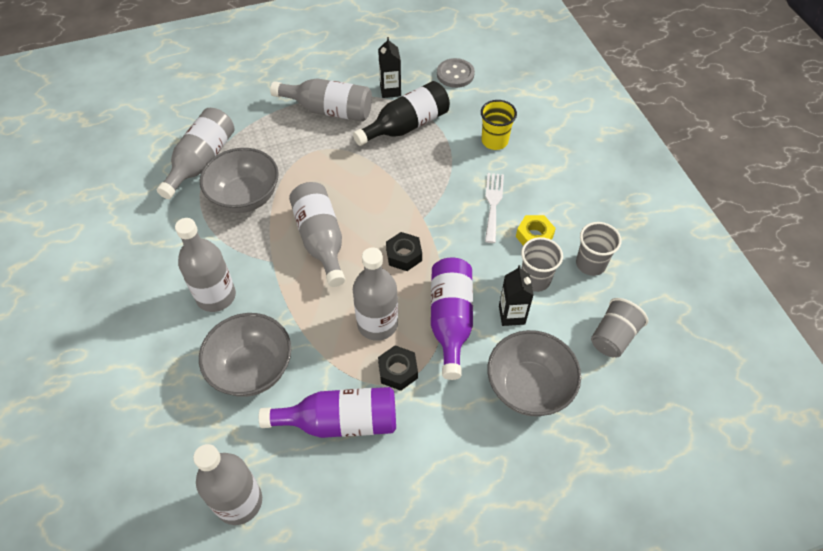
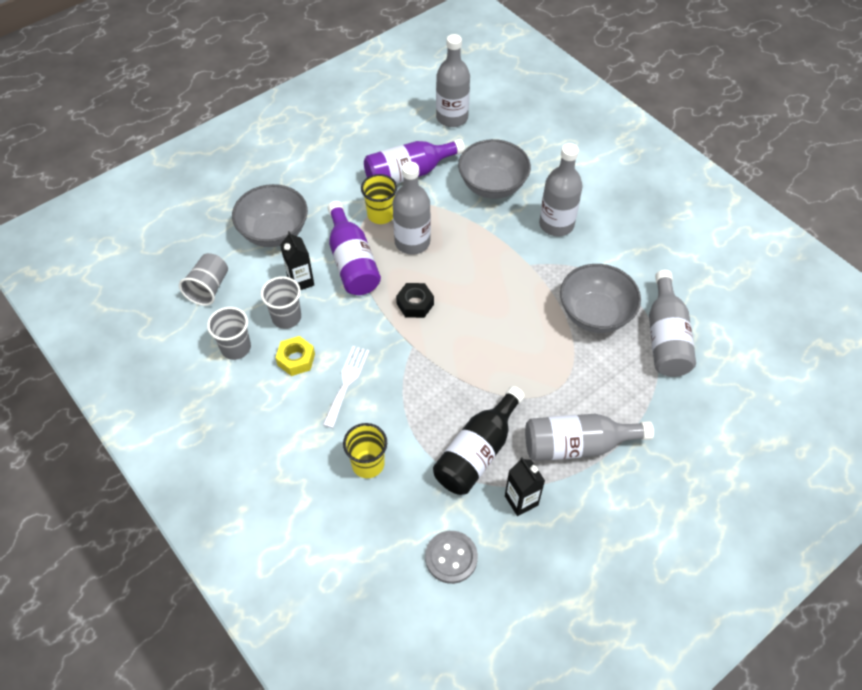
camera: 160 degrees right, 0 degrees up
grey bottle [289,182,345,287] -> none
black nut [378,345,418,391] -> yellow cup [361,174,397,224]
white fork [485,173,504,243] -> white fork turned 150 degrees counterclockwise [323,346,369,428]

